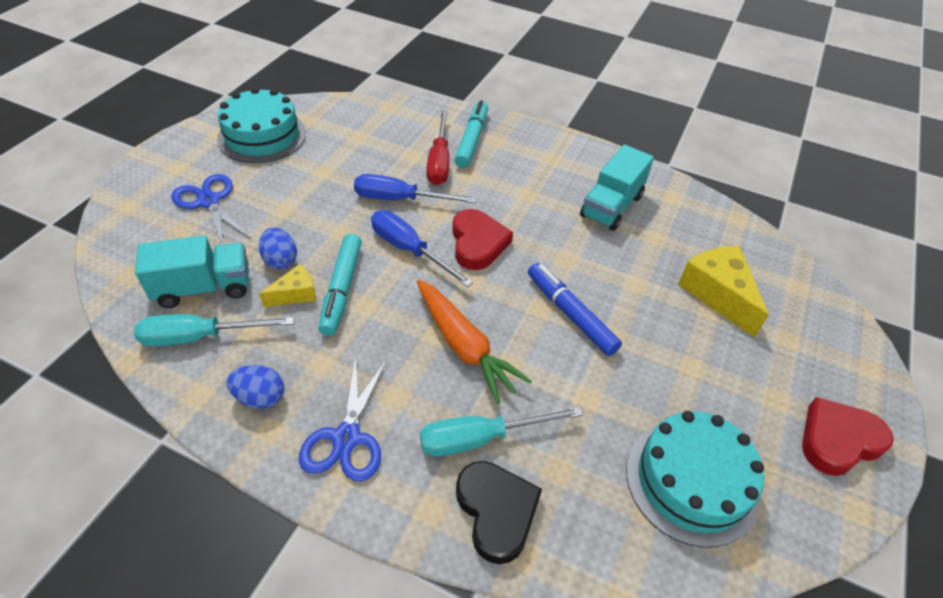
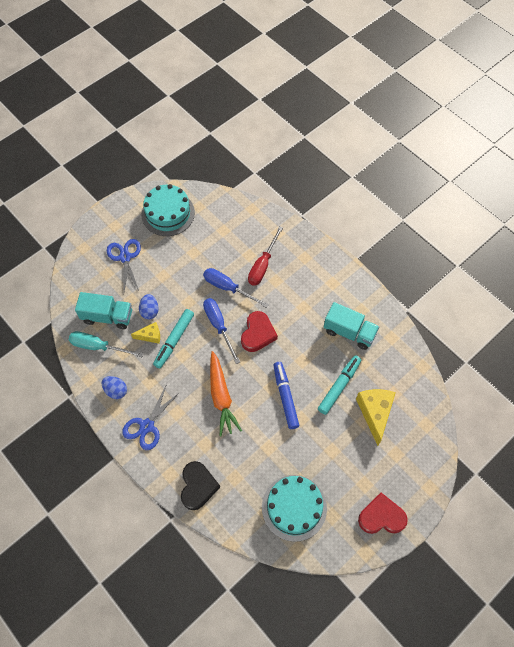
camera: 25 degrees right, 15 degrees up
turquoise screwdriver [420,407,583,457] -> none
turquoise marker [454,100,488,168] -> turquoise marker moved to [318,355,361,415]
turquoise truck [580,145,654,231] -> turquoise truck turned 120 degrees counterclockwise [324,302,379,350]

